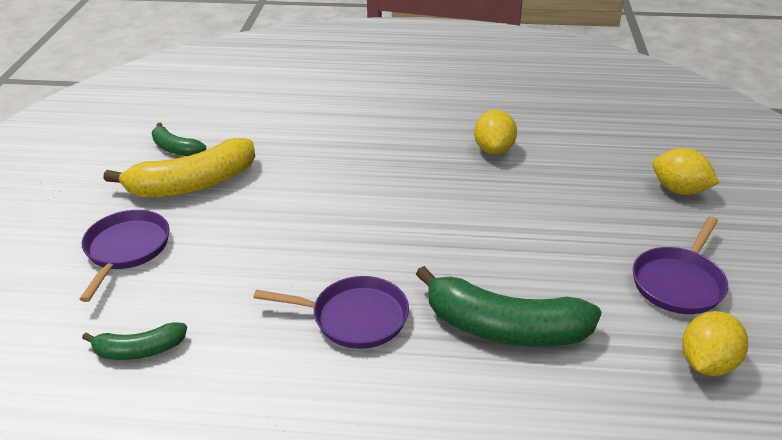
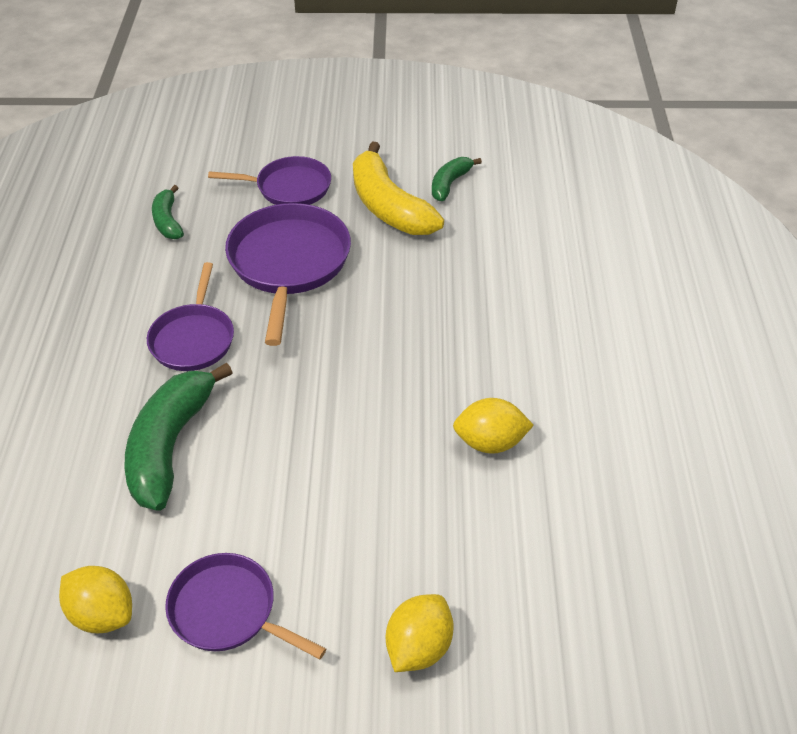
camera: 85 degrees right, 10 degrees up
none -> purple pan [225,203,351,346]

